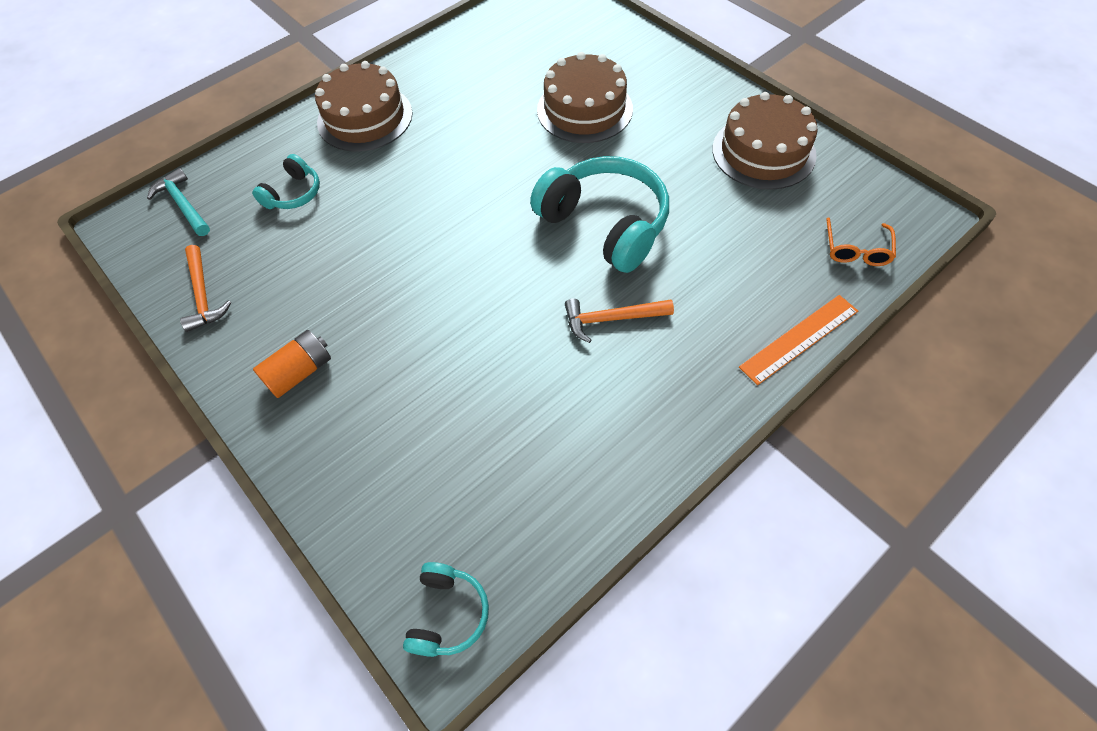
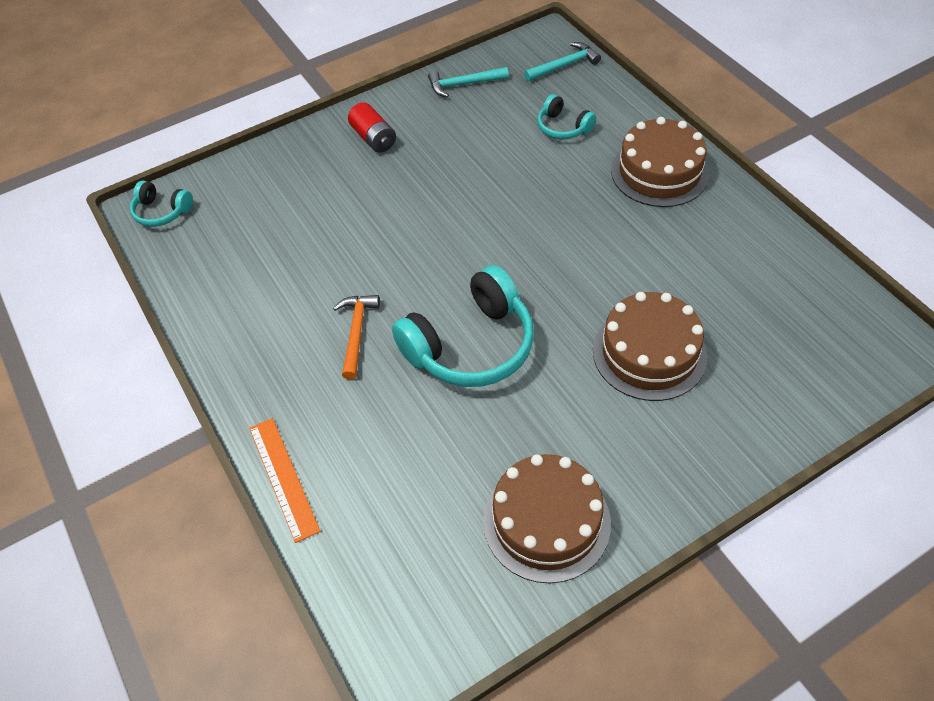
camera: 100 degrees right, 5 degrees down
orange hammer [180,245,231,332] -> turquoise hammer [428,67,509,98]
orange battery [253,330,331,398] -> red battery [348,102,396,152]
orange glasses [826,218,896,266] -> none

